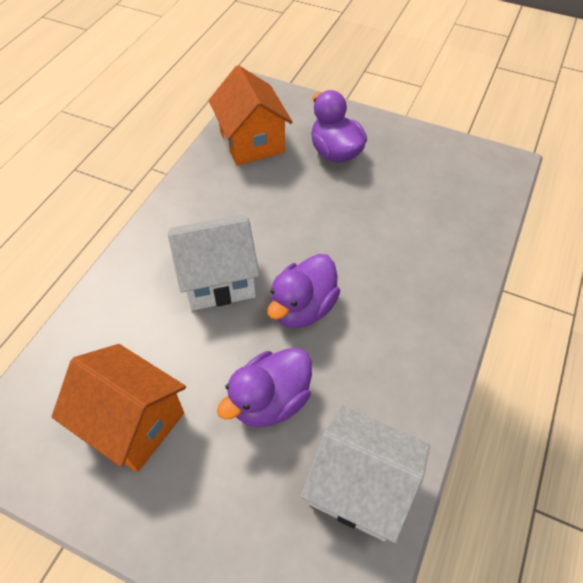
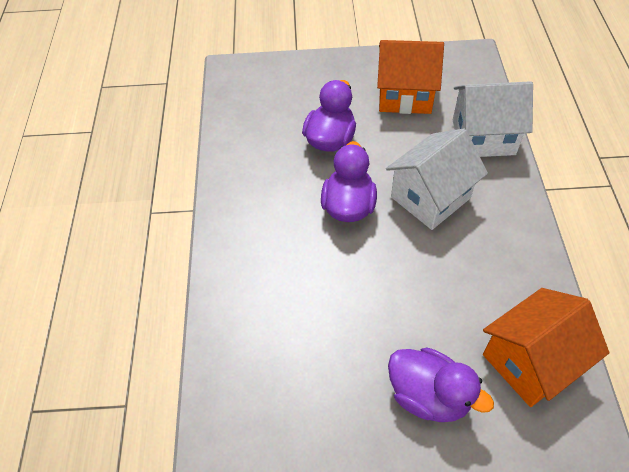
camera: 155 degrees right, 0 degrees up
orange house [208,65,293,166] -> orange house turned 75 degrees counterclockwise [483,288,609,407]
white house [301,406,430,543] -> white house moved to [453,81,533,157]

